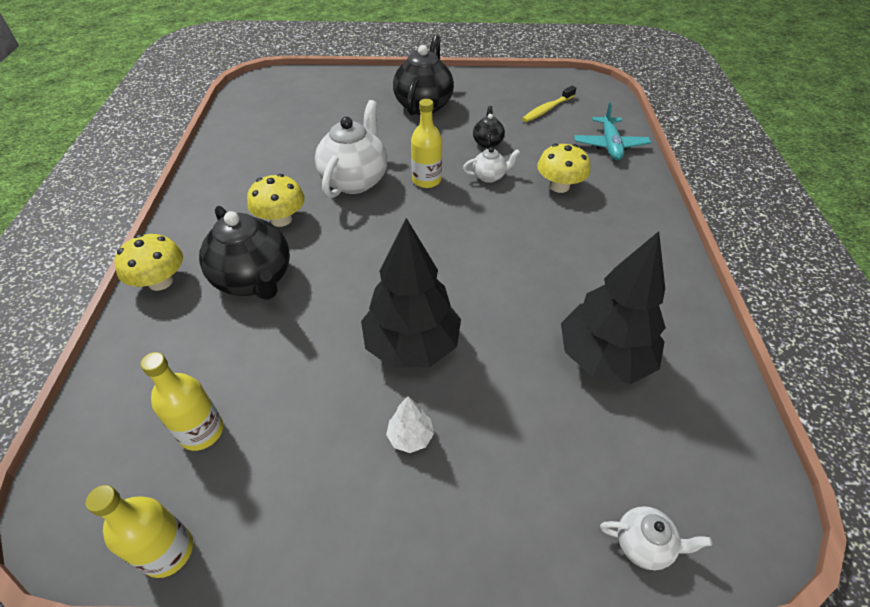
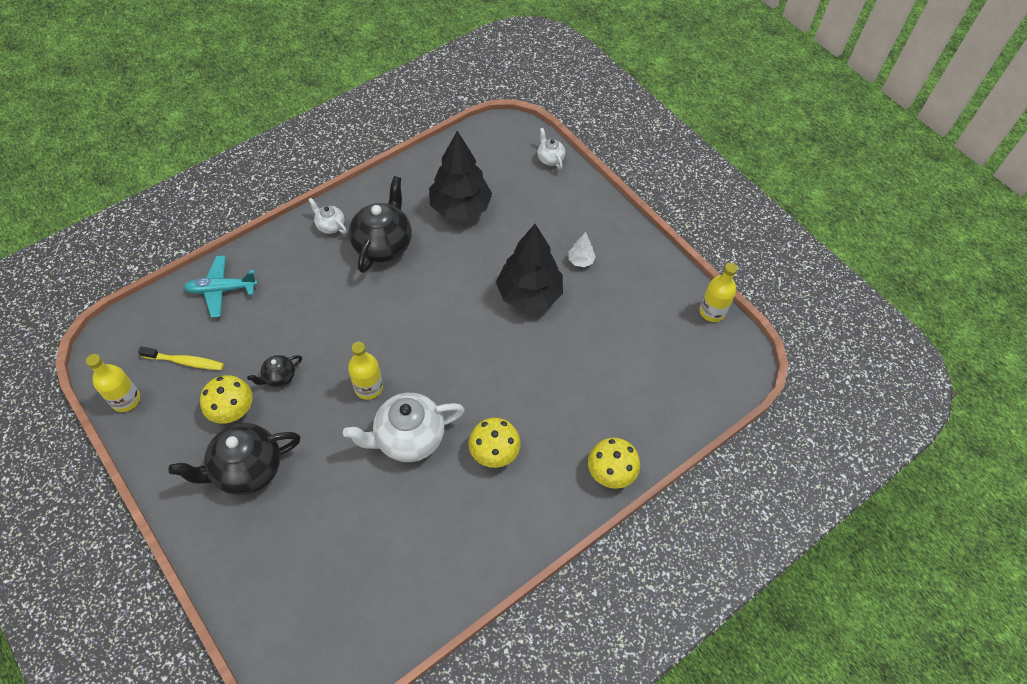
camera: 130 degrees left, 10 degrees up
yellow bottle [140,352,223,451] -> yellow bottle moved to [86,354,140,412]
black teapot [199,206,290,300] -> black teapot moved to [349,176,412,273]
white teapot [463,147,520,183] -> white teapot moved to [309,198,347,234]
yellow mushroom [537,144,590,193] -> yellow mushroom moved to [200,375,253,424]
turquoise plane [574,102,651,160] -> turquoise plane turned 150 degrees counterclockwise [184,255,258,317]

